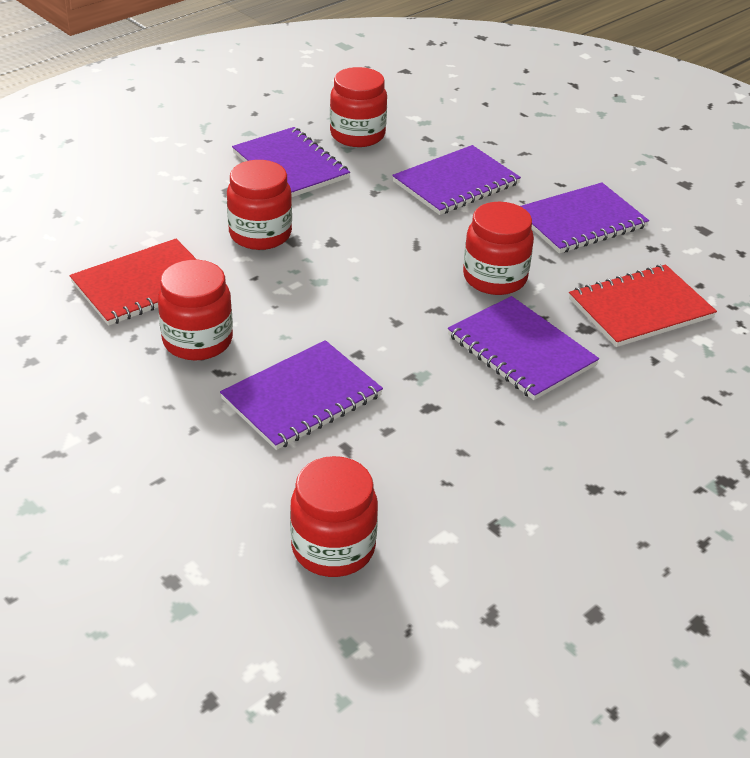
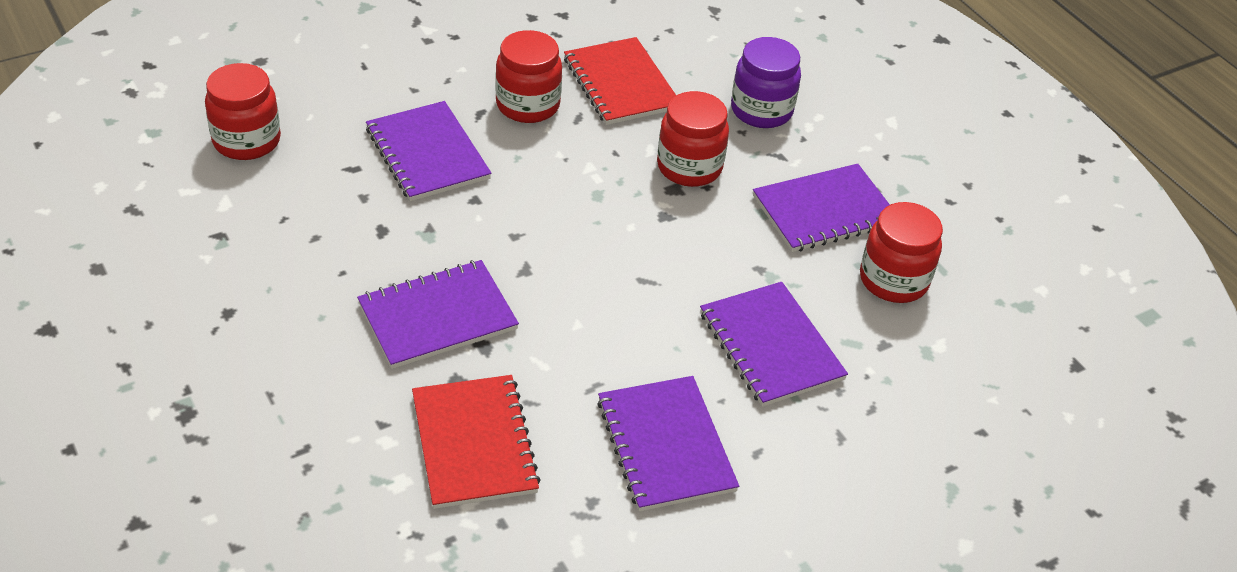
camera: 100 degrees right, 5 degrees up
red jar [463,202,534,295] -> none
none -> purple jar [731,37,801,128]

